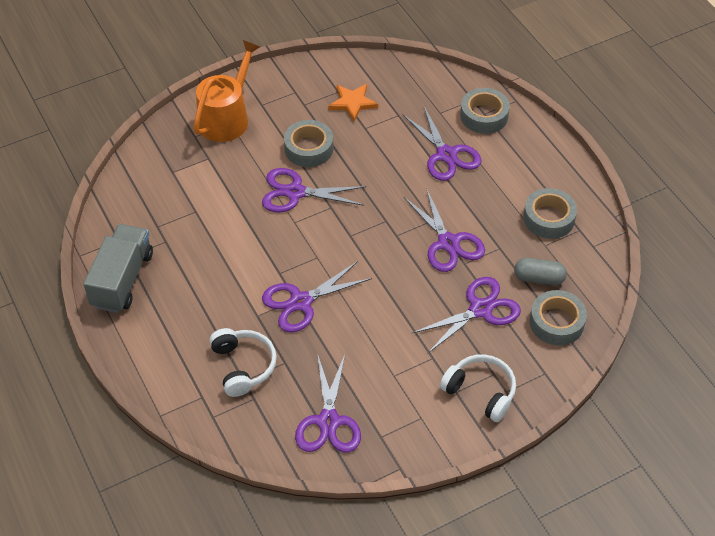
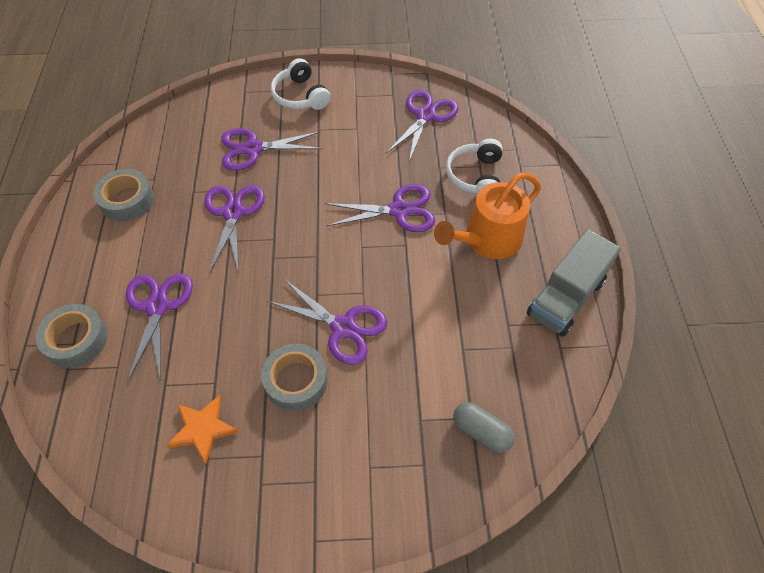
camera: 155 degrees left, 5 degrees up
orange watering can [193,40,260,142] -> orange watering can moved to [434,173,541,259]
grey capsule [514,258,567,285] -> grey capsule moved to [453,402,515,453]
grey tape [530,290,587,345] -> none

